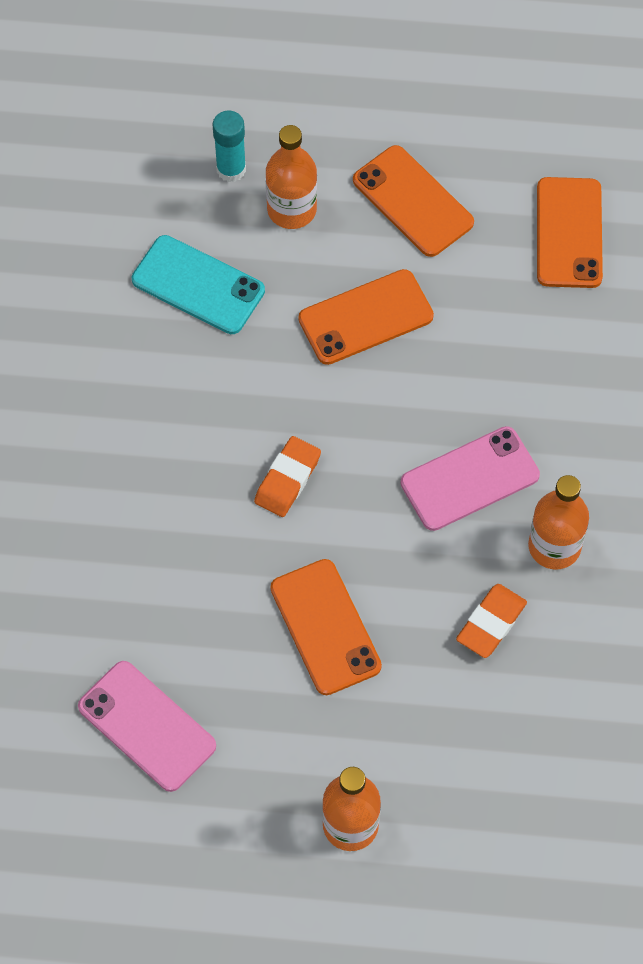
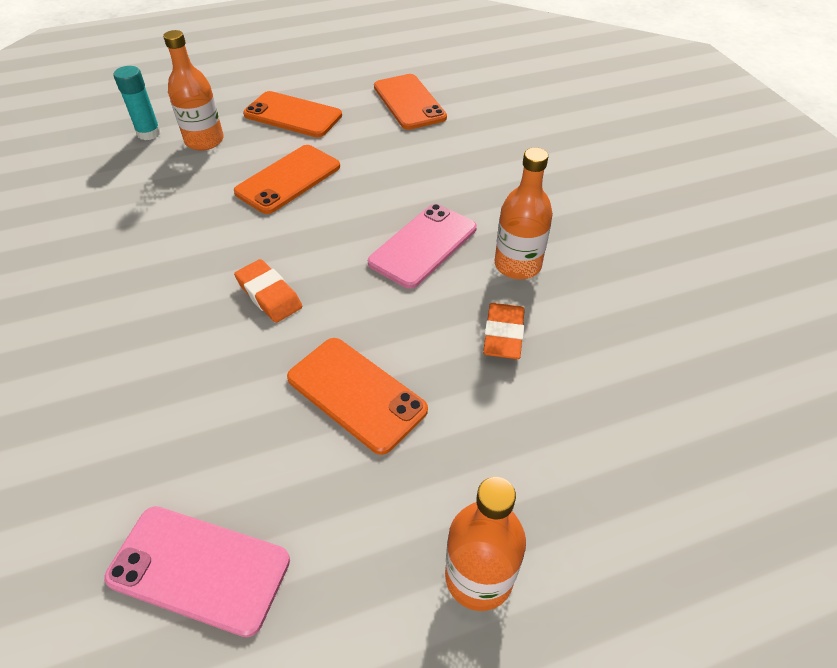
camera: 25 degrees left, 15 degrees down
turquoise phone [132,235,265,334] -> none
orange eraser [254,436,321,517] -> orange eraser turned 45 degrees counterclockwise [234,259,302,323]

